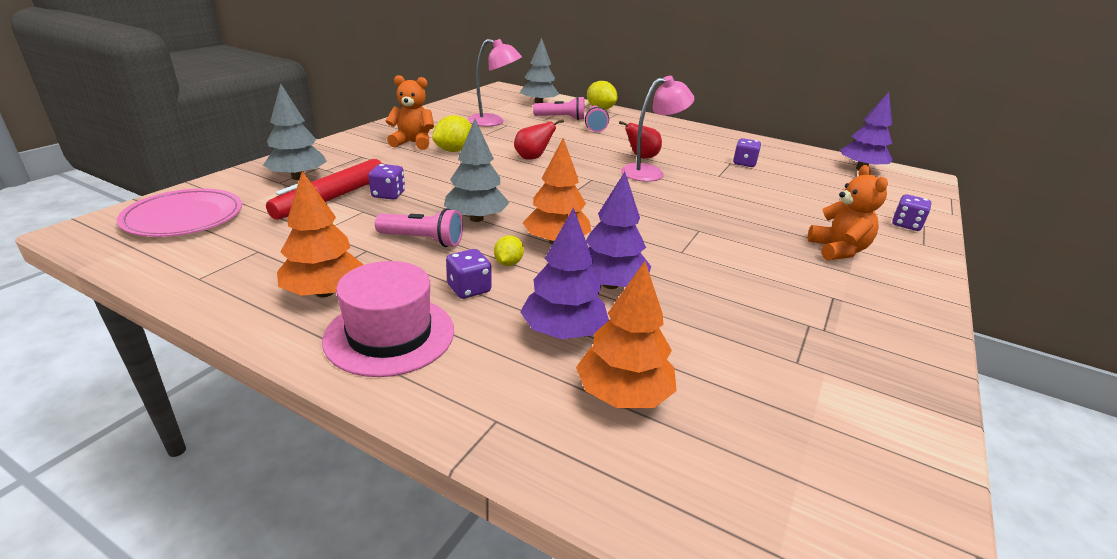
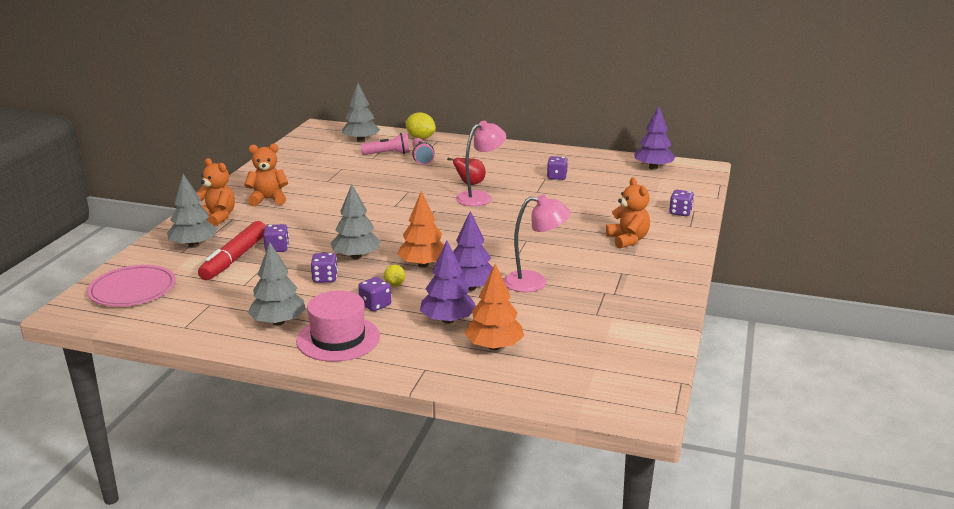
camera: 10 degrees left, 5 degrees down
orange tree [277,171,364,297] -> grey tree [248,242,306,325]
pink flashlight [375,208,463,247] -> purple dice [310,253,338,283]
yellow lemon [432,115,472,152] -> none
pink lamp [468,39,522,126] -> pink lamp moved to [503,195,571,292]
red pear [514,119,564,160] -> none
none -> orange teddy bear [197,158,235,226]

